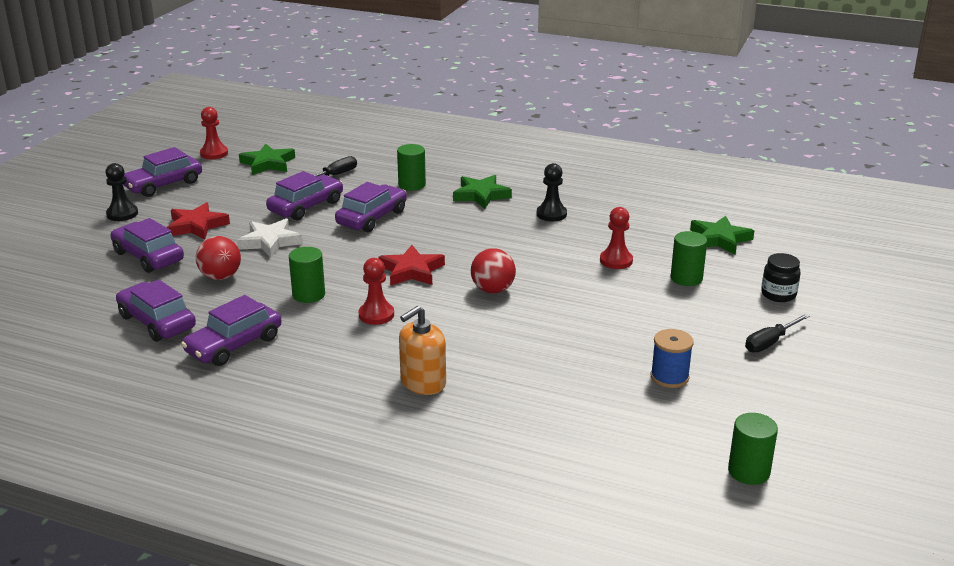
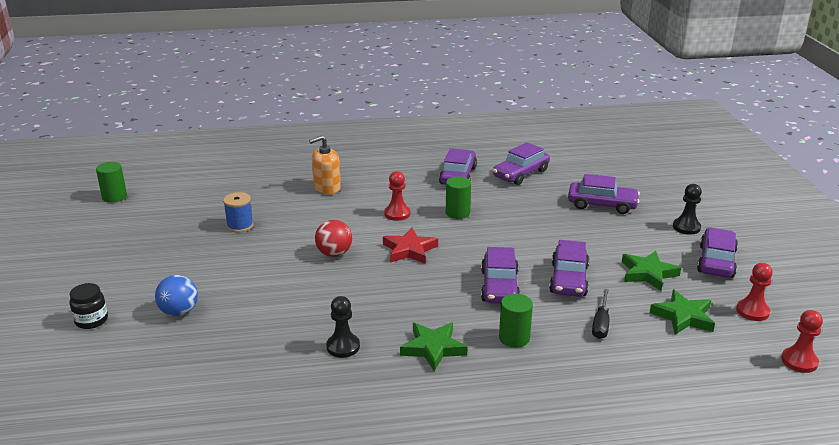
camera: 150 degrees right, 0 degrees up
purple car [116,279,196,342] -> purple car turned 120 degrees clockwise [493,142,550,185]
red star [167,202,230,240] -> none
red ball [196,236,241,280] -> none
white star [237,218,303,257] -> none
orange soap dispenser [399,306,446,395] -> orange soap dispenser turned 135 degrees counterclockwise [309,135,341,194]
red pawn [600,207,633,269] -> red pawn moved to [781,310,823,373]
blue spool [651,329,694,388] -> blue spool moved to [223,192,254,233]
green cylinder [671,231,707,286] -> blue ball [155,275,198,316]
green star [690,216,754,255] -> green star moved to [622,251,681,291]
black screwdriver [745,314,810,353] -> none

